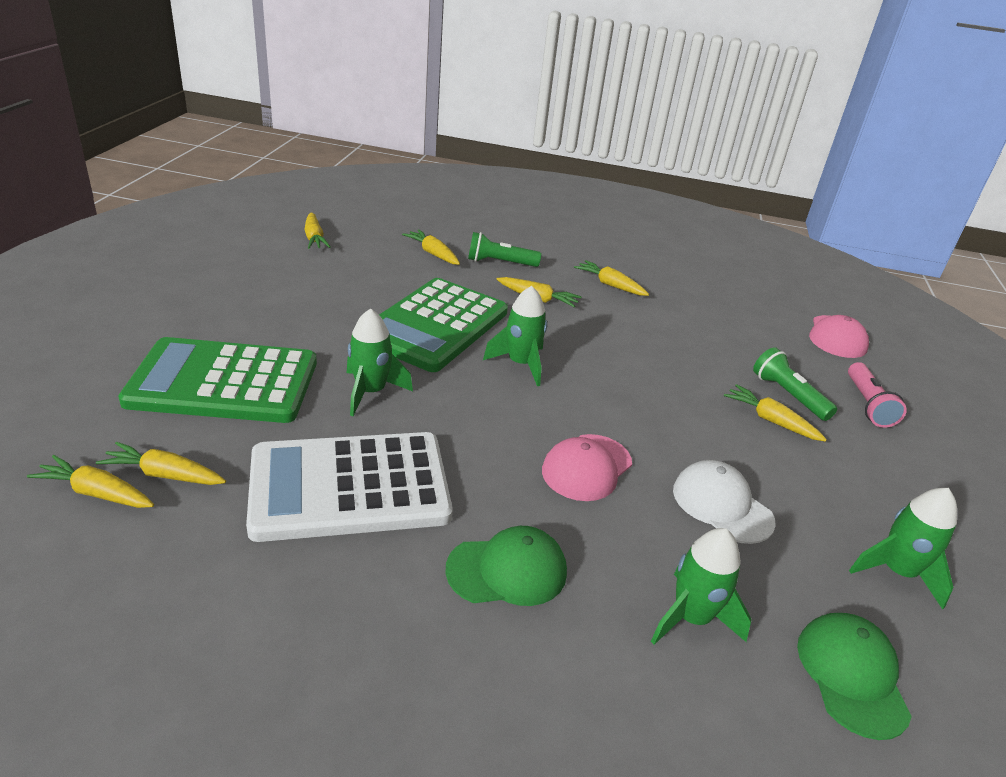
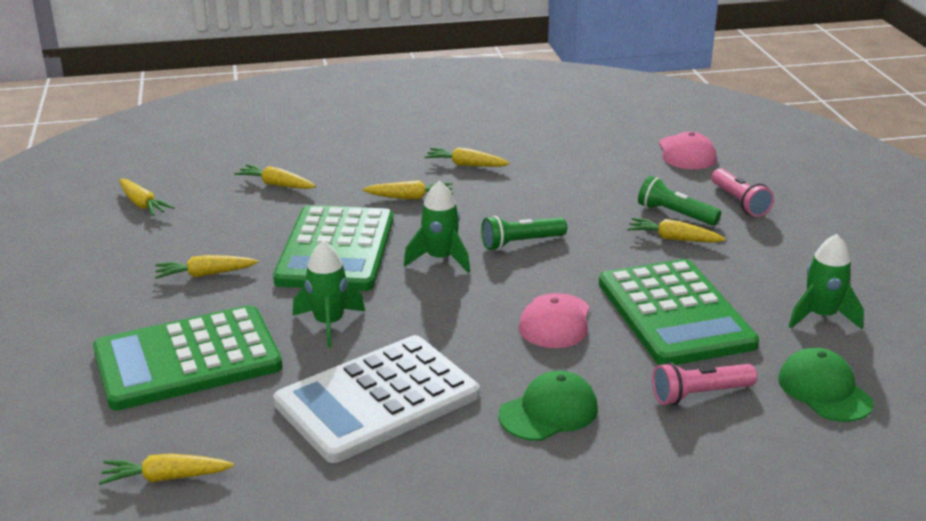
camera: 20 degrees left, 5 degrees down
yellow carrot [96,442,226,485] -> yellow carrot moved to [155,255,258,279]
green flashlight [468,232,541,267] -> green flashlight moved to [481,216,567,251]
green rocket [651,528,752,645] -> pink flashlight [652,362,757,405]
white cap [673,460,776,544] -> green calculator [599,259,759,365]

